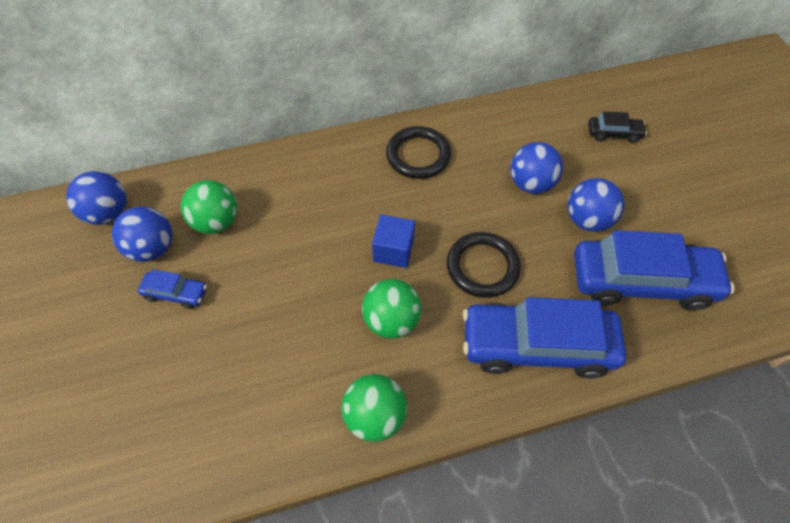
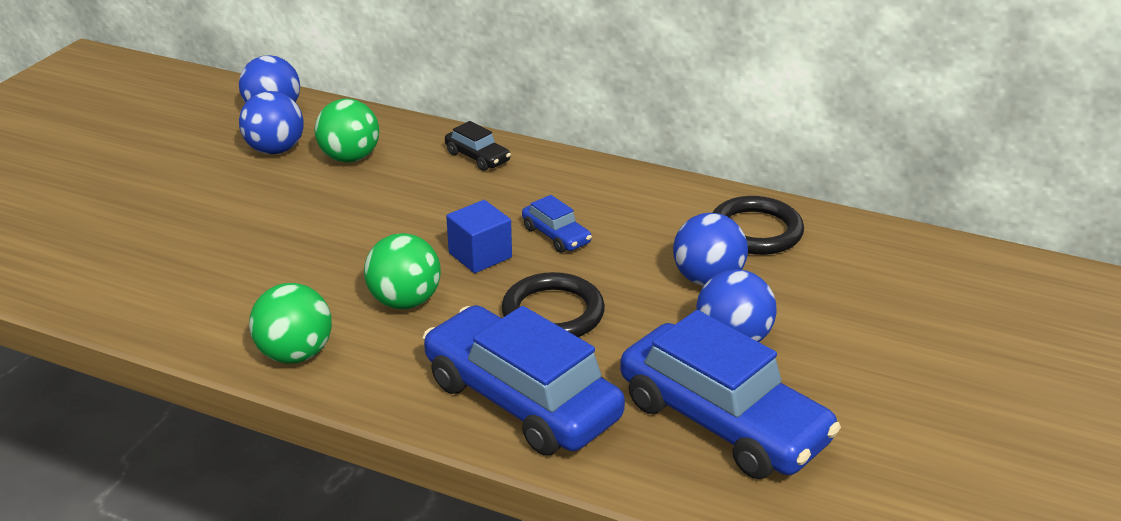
camera: 40 degrees right, 25 degrees down
blue car [137,269,207,309] -> blue car moved to [522,195,592,253]
black ring [386,126,451,179] -> black ring moved to [713,196,804,255]
black car [588,111,647,143] -> black car moved to [445,121,511,171]

